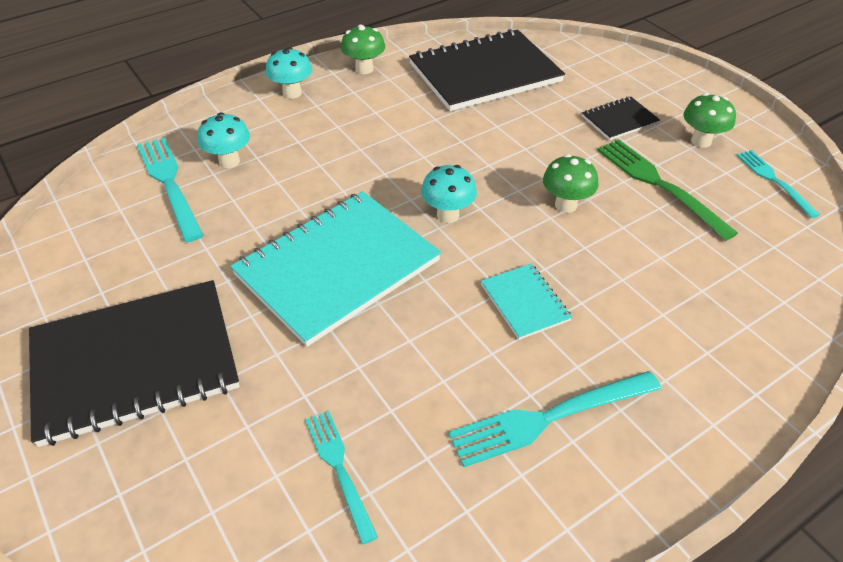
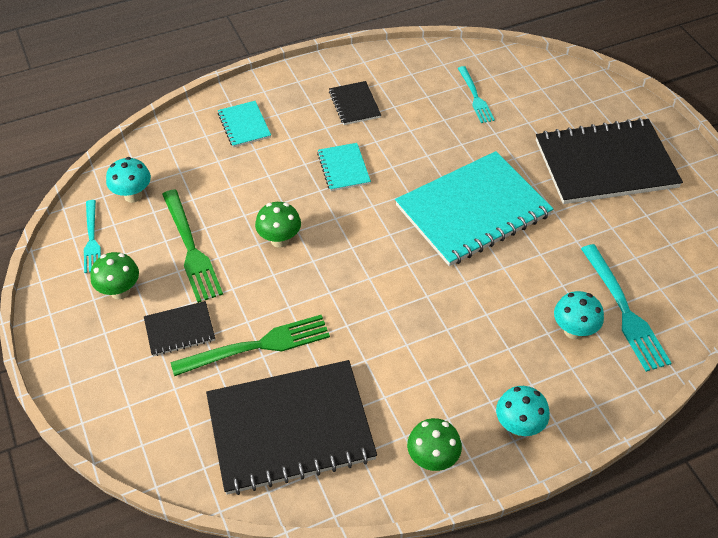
camera: 170 degrees left, 5 degrees up
turquoise mushroom [421,165,477,223] -> turquoise mushroom moved to [106,157,151,203]
turquoise fork [448,371,661,467] -> black notebook [329,81,381,125]
none -> green fork [171,315,330,376]
none -> turquoise notebook [218,101,271,147]

